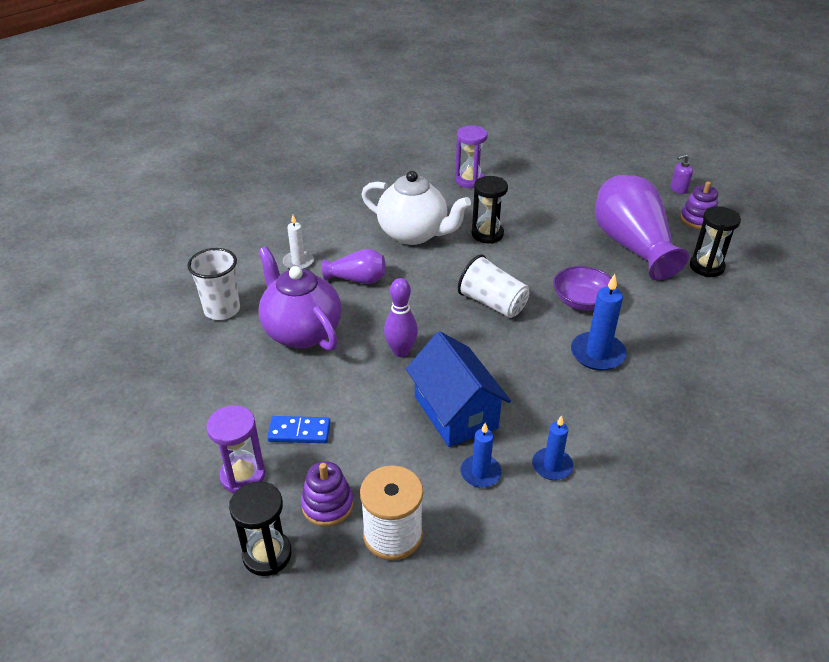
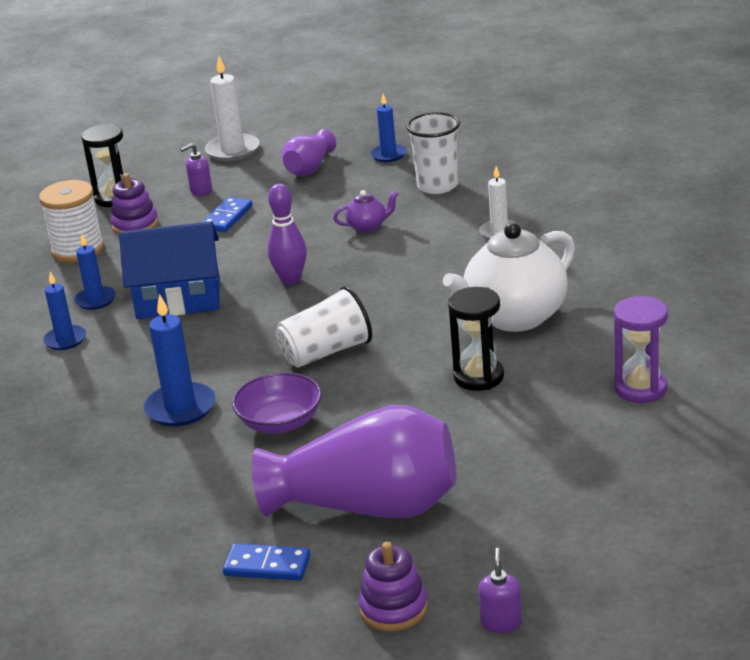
camera: 115 degrees right, 10 degrees down
purple hourglass [206,405,265,494] -> purple soap dispenser [180,143,212,196]
purple teapot [258,246,342,351] -> purple teapot [333,190,398,233], size x0.44
purple vase [322,249,386,284] -> purple vase moved to [282,129,336,176]
black hourglass [690,206,741,277] -> blue domino [223,544,311,580]
none -> white candle [205,56,260,161]
none -> blue candle [370,94,407,162]

